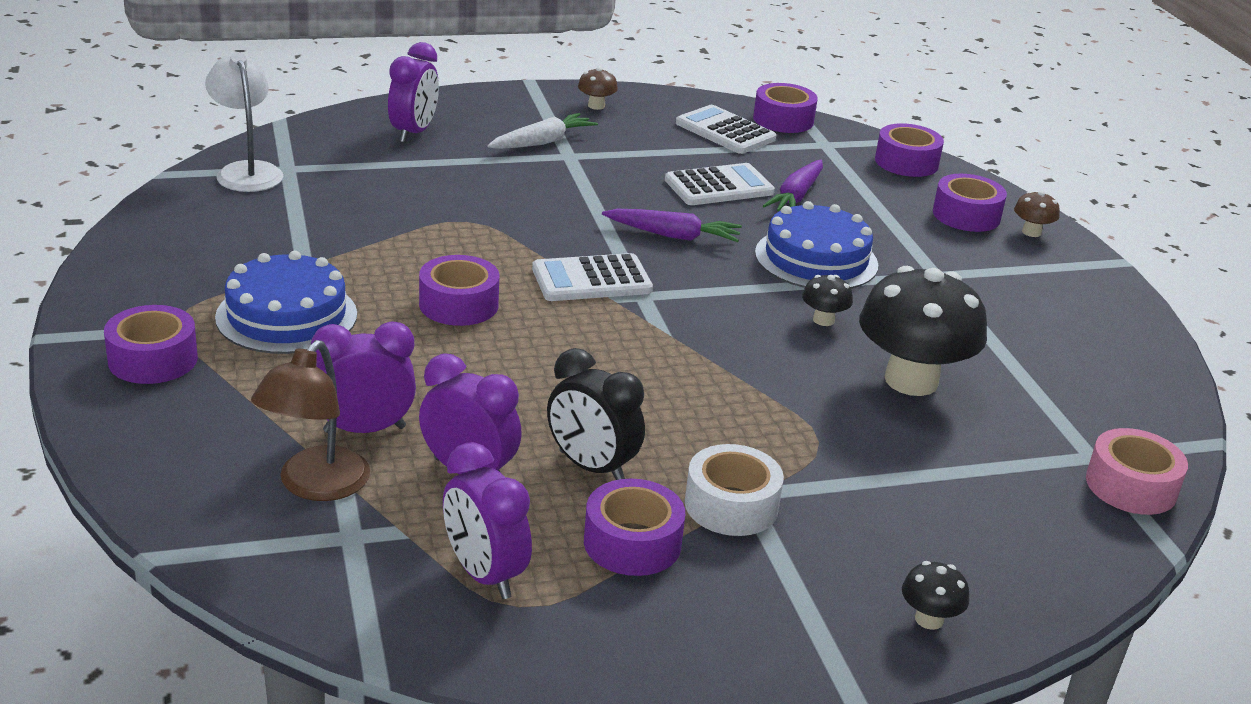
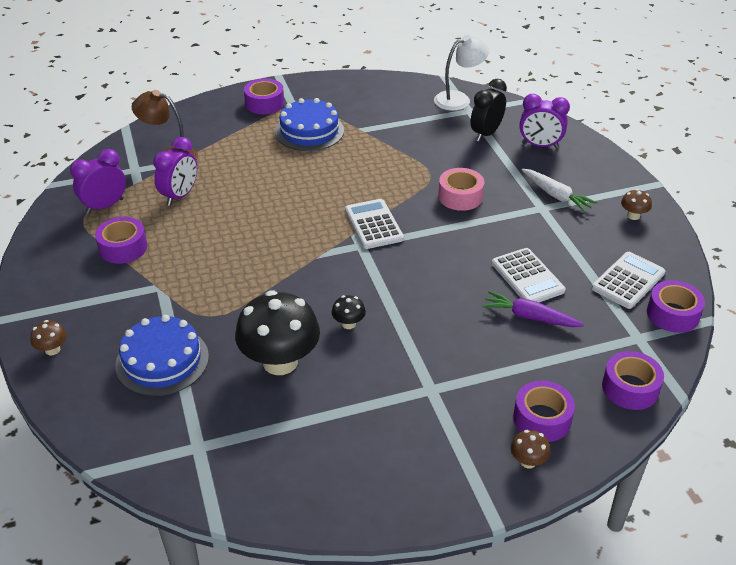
camera: 90 degrees right, 10 degrees up
purple clock [311,321,416,433] -> none
purple tape [419,255,499,326] -> none
black clock [547,348,645,480] -> black clock moved to [470,79,507,142]
purple carrot [602,209,742,242] -> none
white tape [685,444,784,536] -> none
blue cake [755,201,878,289] -> blue cake moved to [115,315,209,396]
black mushroom [902,561,969,630] -> brown mushroom [30,320,67,355]
pink tape [1086,428,1188,515] -> pink tape moved to [438,168,484,211]

